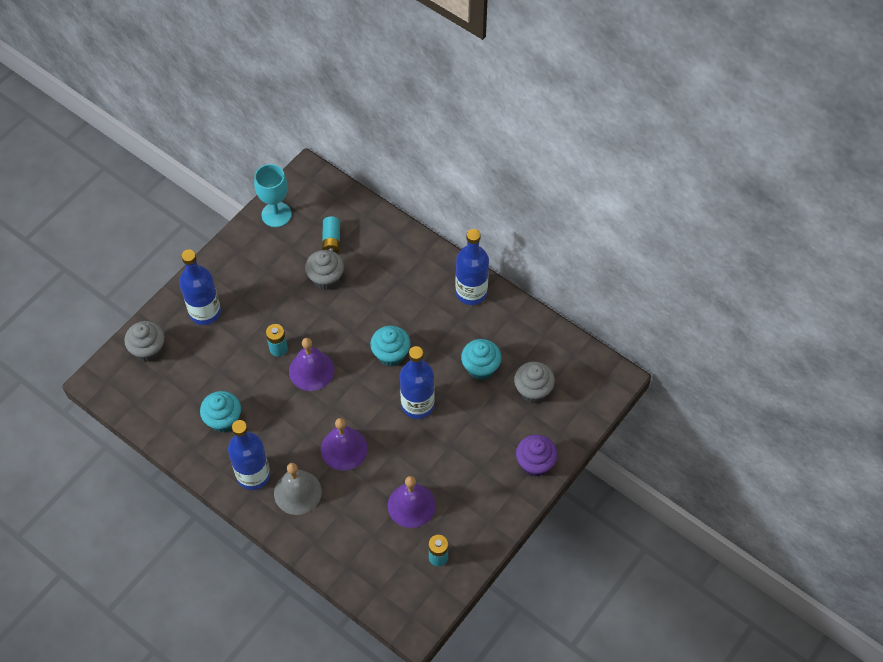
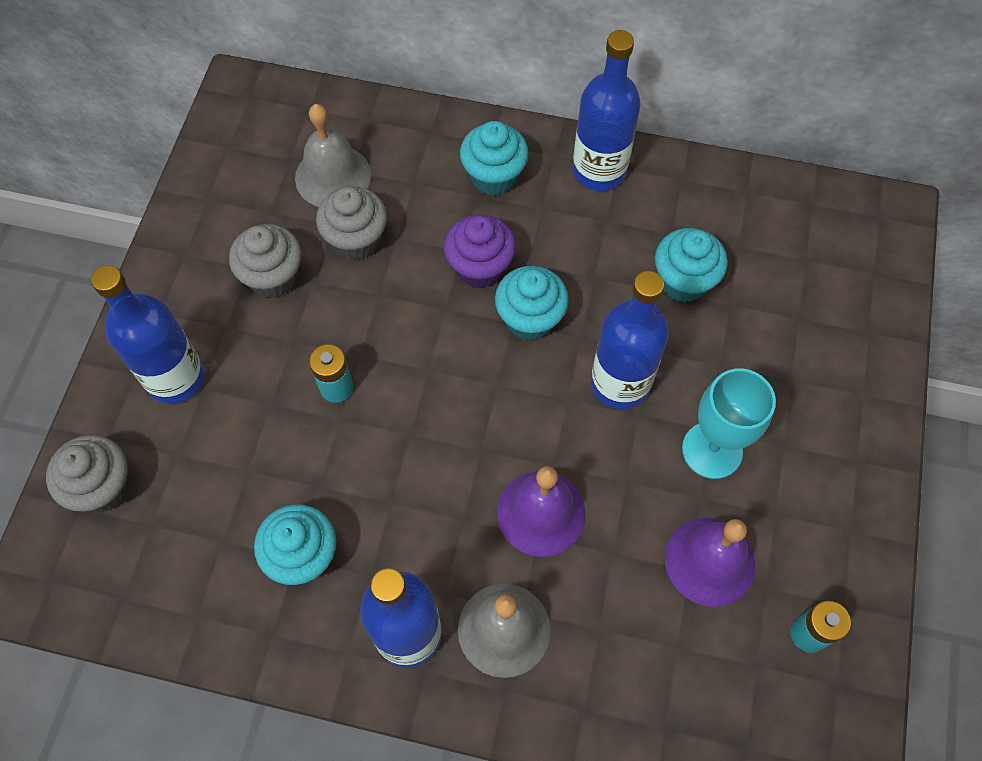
camera: 25 degrees left, 5 degrees up
turquoise goblet [254,164,291,227] -> turquoise goblet moved to [682,368,776,479]
purple bell [289,338,335,391] -> none
turquoise battery [322,216,340,253] -> grey bell [295,104,371,207]
grey cupcake [514,362,555,403] -> grey cupcake moved to [229,224,302,298]
purple cupcake [516,434,558,477] -> purple cupcake moved to [444,214,516,288]
none -> turquoise cupcake [460,121,529,196]

